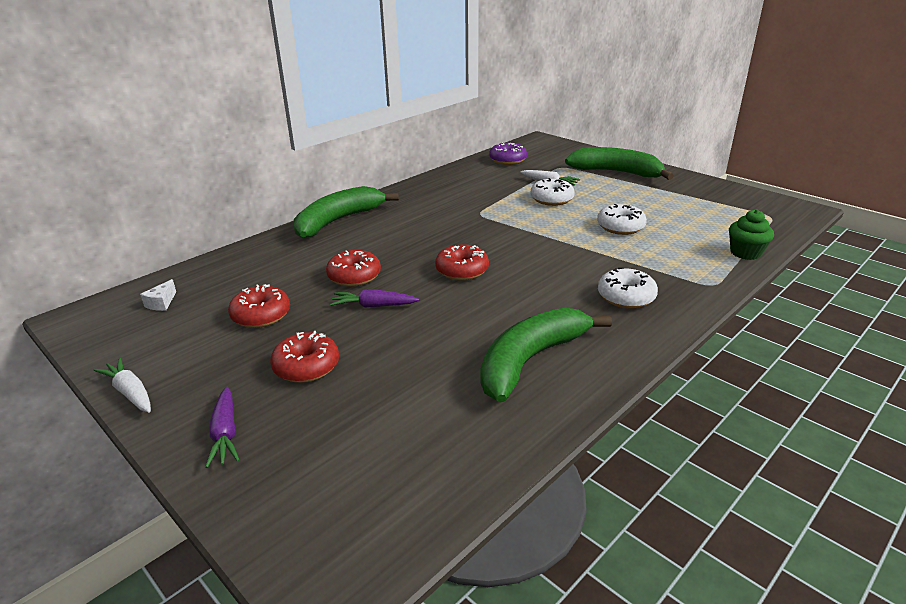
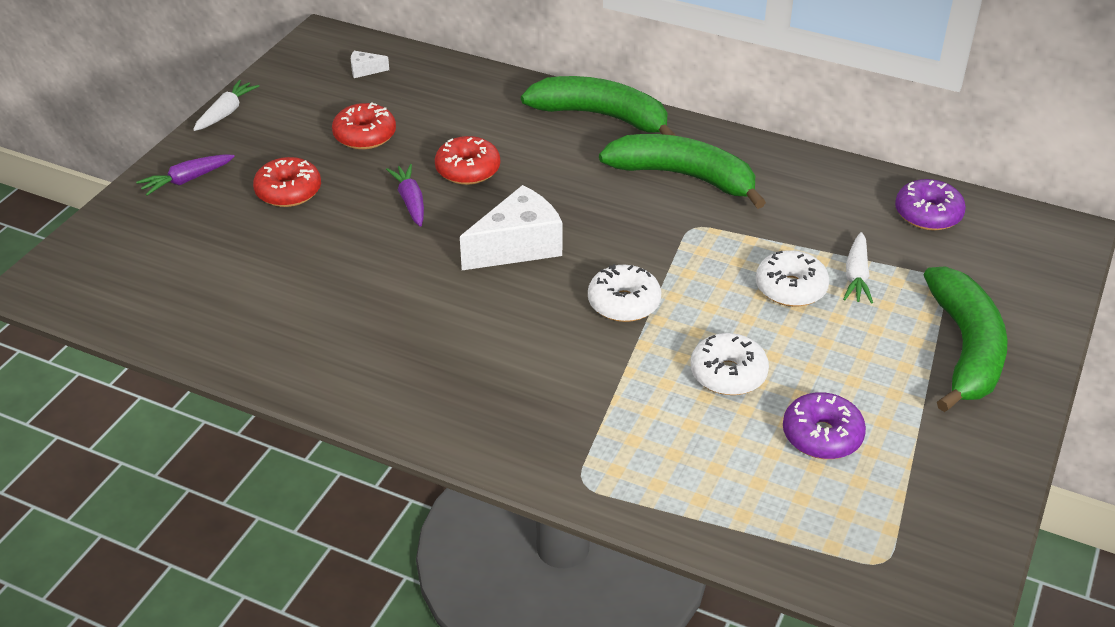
camera: 70 degrees right, 10 degrees up
red donut [435,244,489,281] -> white cheese [460,185,562,270]
green banana [480,307,612,402] -> green banana moved to [599,134,766,209]
white donut [598,267,658,309] -> white donut moved to [588,264,662,322]
green cupcake [729,209,774,260] -> none
none -> purple donut [783,392,866,459]

